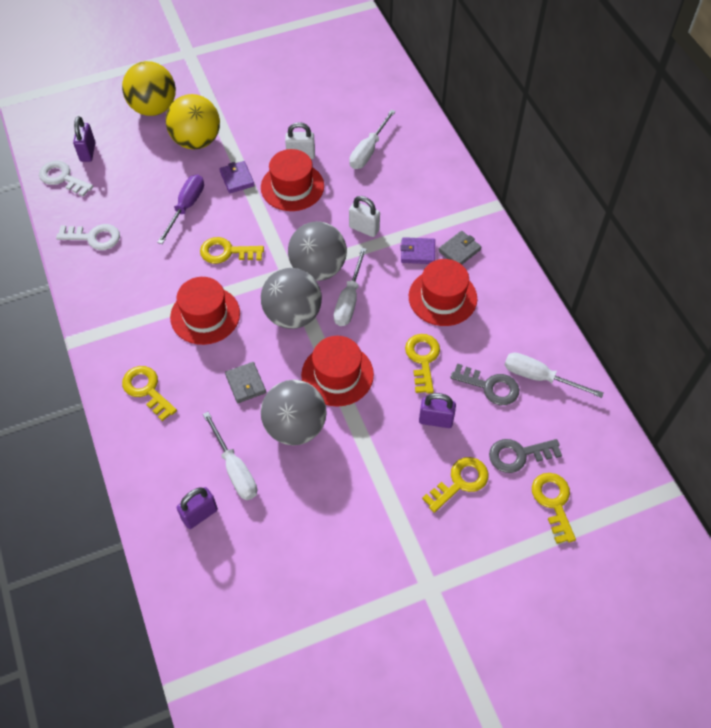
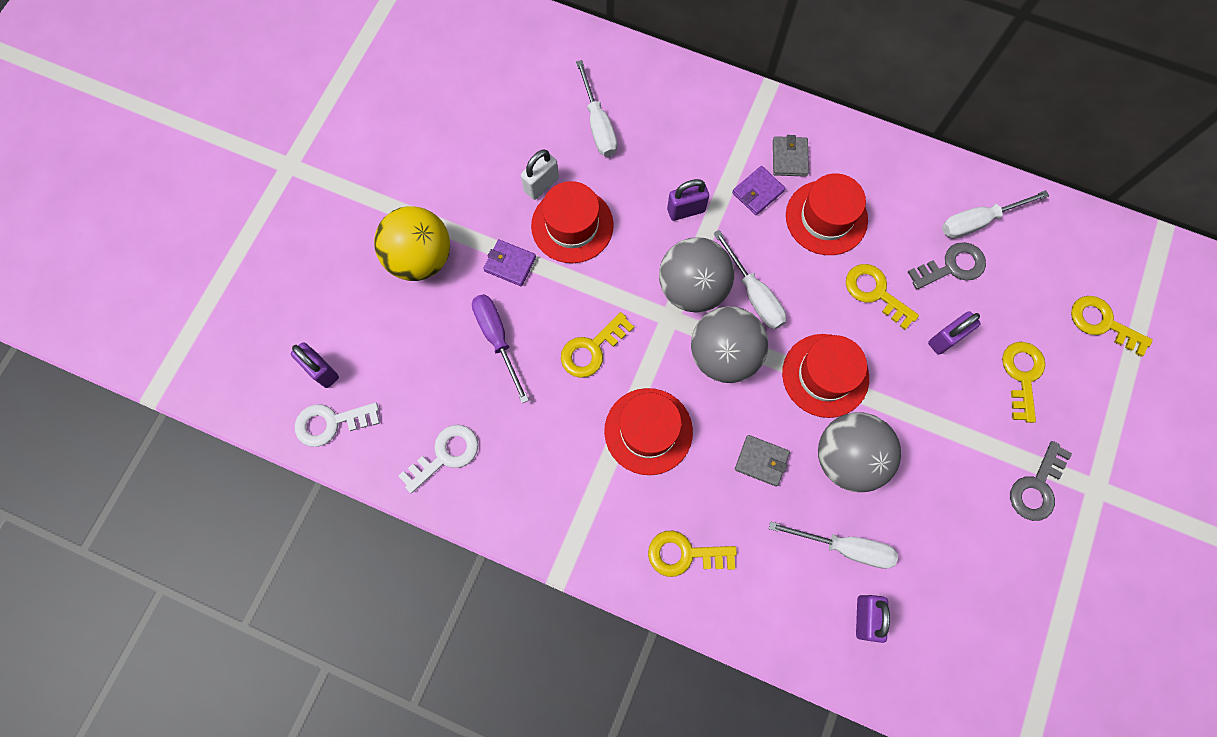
camera: 45 degrees left, 15 degrees up
yellow ball [122,61,176,116] -> none
white padlock [349,196,380,237] -> purple padlock [667,179,709,221]
grey key [489,439,562,473] -> grey key moved to [1010,441,1072,521]

